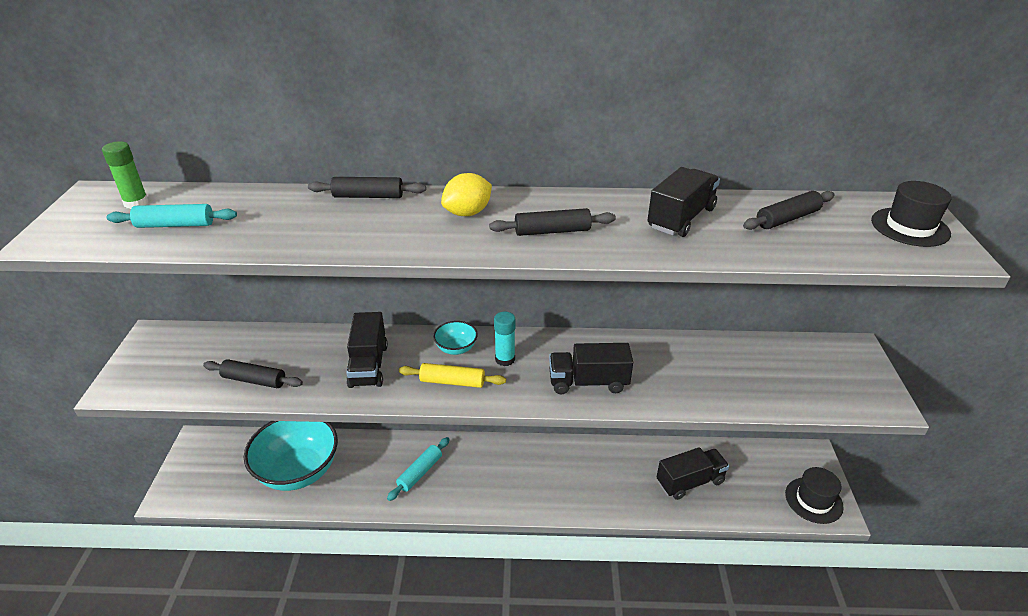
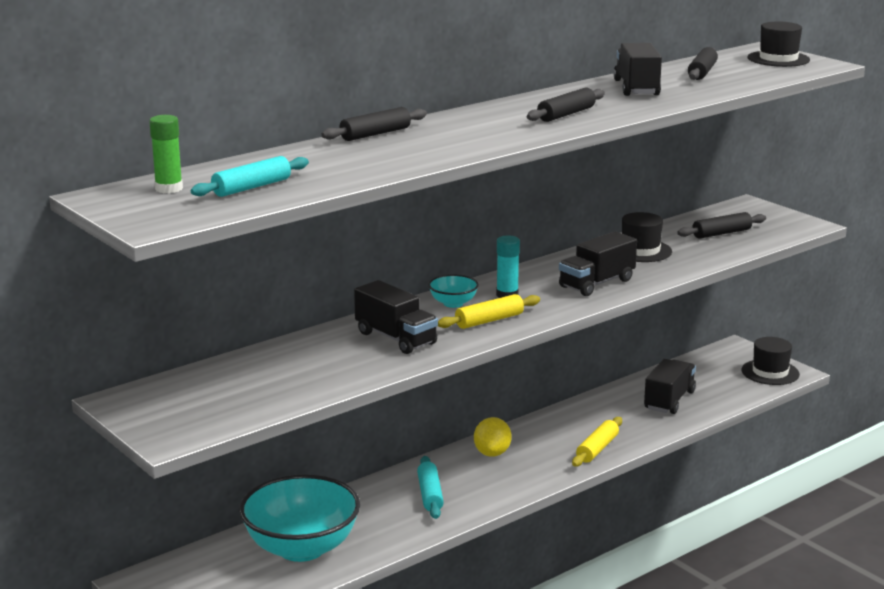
camera: 40 degrees left, 15 degrees down
black rolling pin [203,359,303,388] -> black rolling pin moved to [677,212,766,239]
yellow lemon [441,173,492,216] -> yellow lemon moved to [474,417,512,457]
none -> yellow rolling pin [572,417,622,467]
none -> black hat [622,212,672,262]

